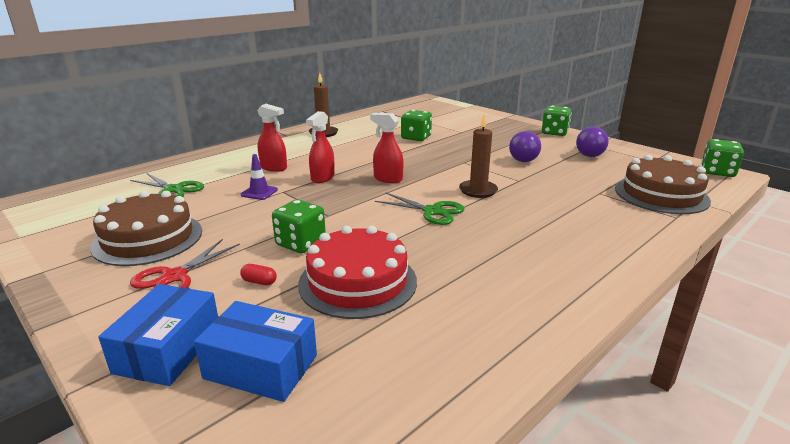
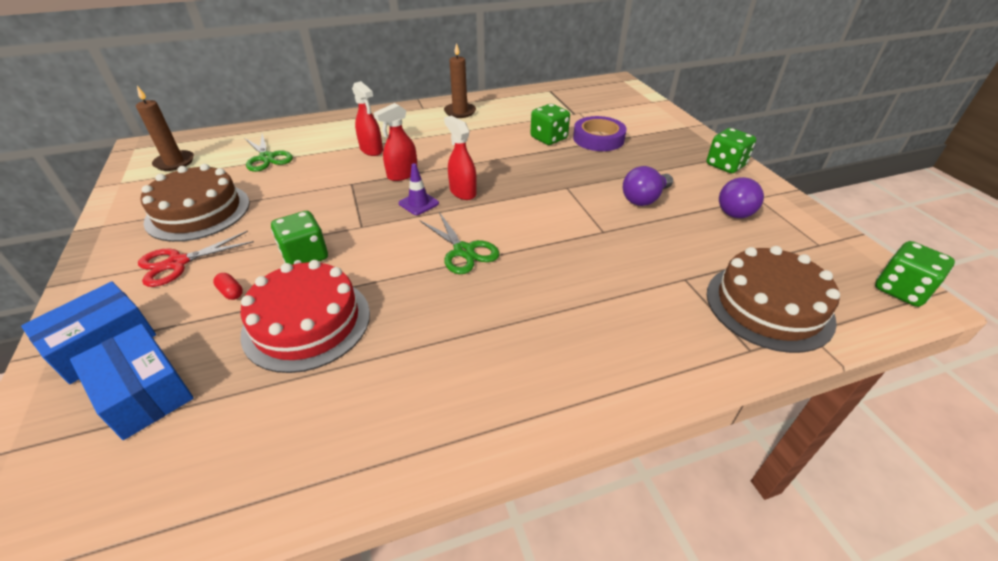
camera: 25 degrees right, 15 degrees up
purple traffic cone [240,154,278,200] -> purple traffic cone moved to [399,163,439,215]
brown candle [459,113,498,198] -> brown candle moved to [136,86,194,171]
none -> purple tape [573,116,627,151]

